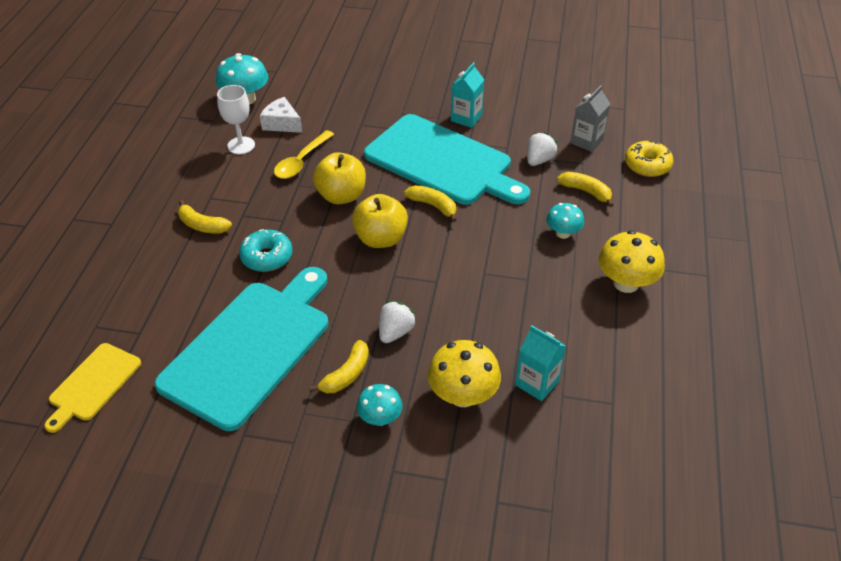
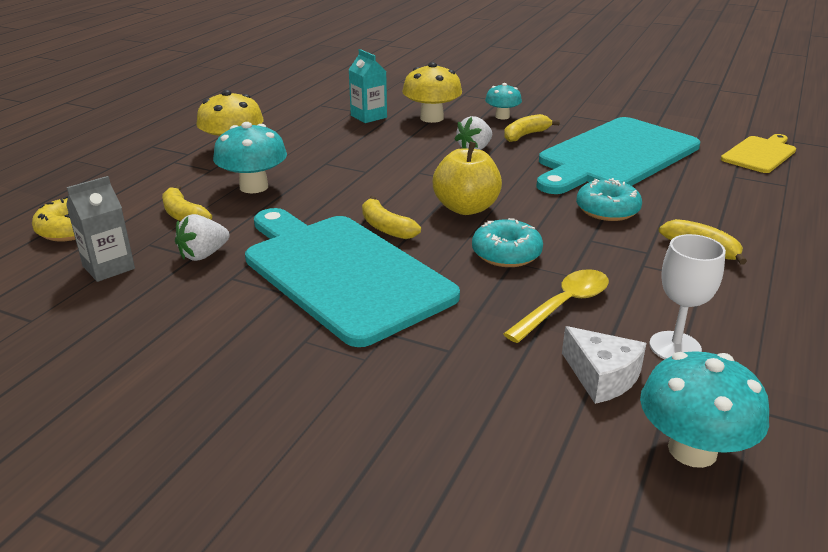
camera: 165 degrees left, 15 degrees down
yellow apple [313,152,366,204] -> turquoise donut [472,218,543,267]
turquoise carton [451,62,484,128] -> none
turquoise mushroom [546,203,584,239] -> turquoise mushroom [213,122,287,193], size x1.62

